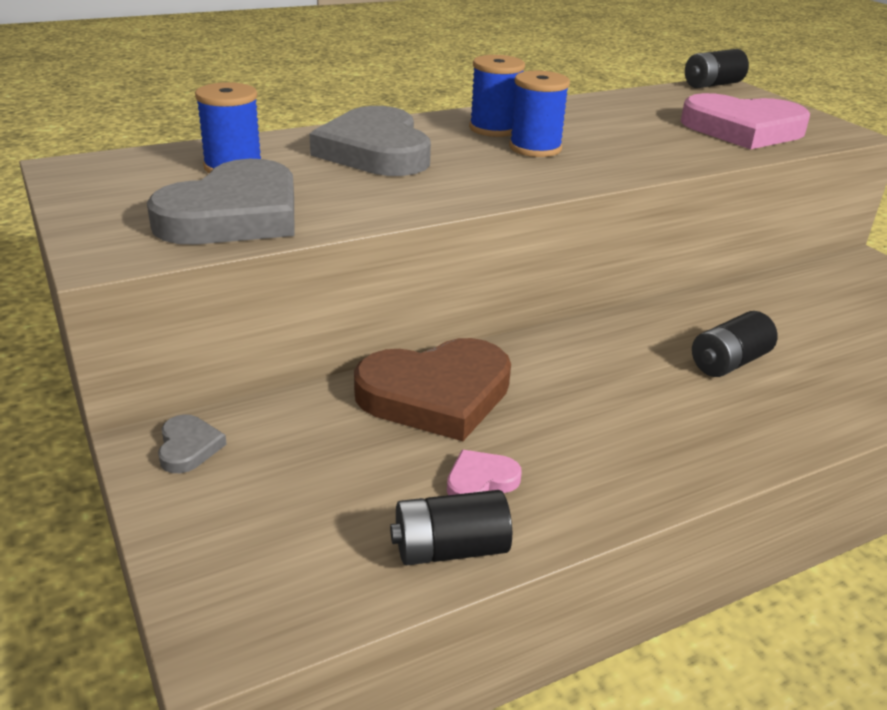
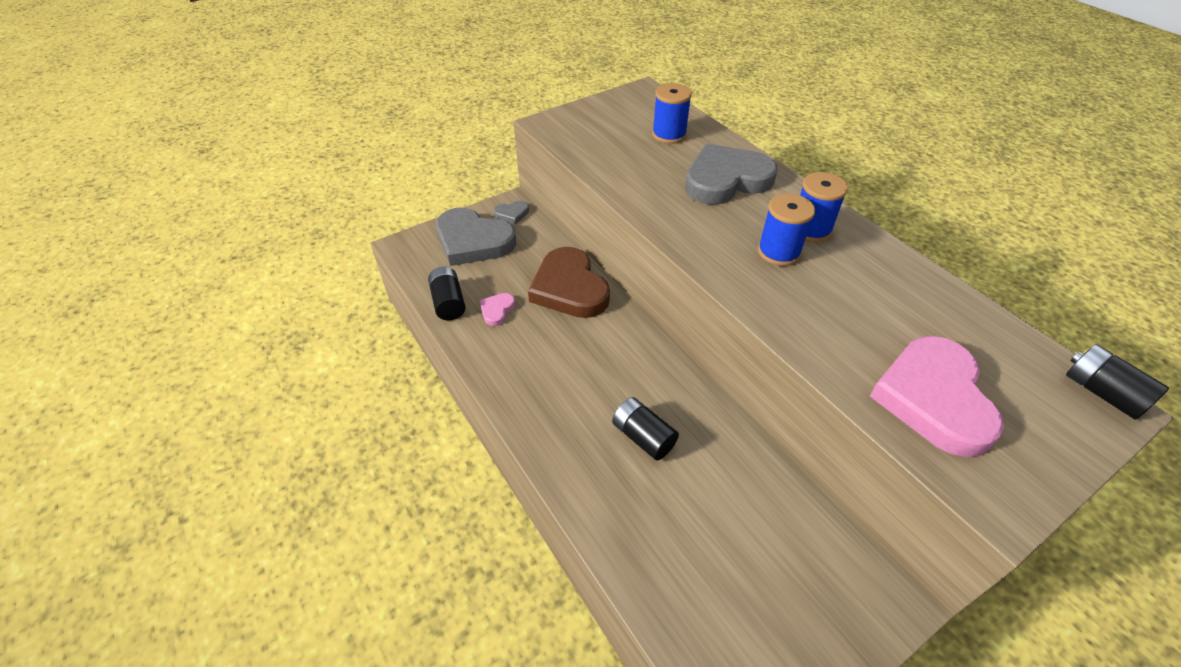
camera: 85 degrees right, 15 degrees up
grey heart [147,159,294,245] -> grey heart moved to [436,207,516,266]
pink heart [447,450,522,495] -> pink heart turned 120 degrees counterclockwise [479,293,515,326]

